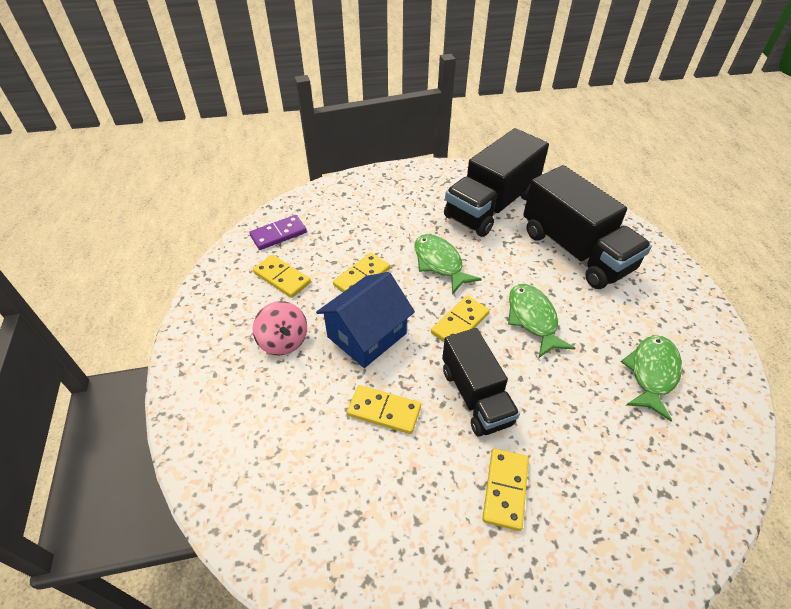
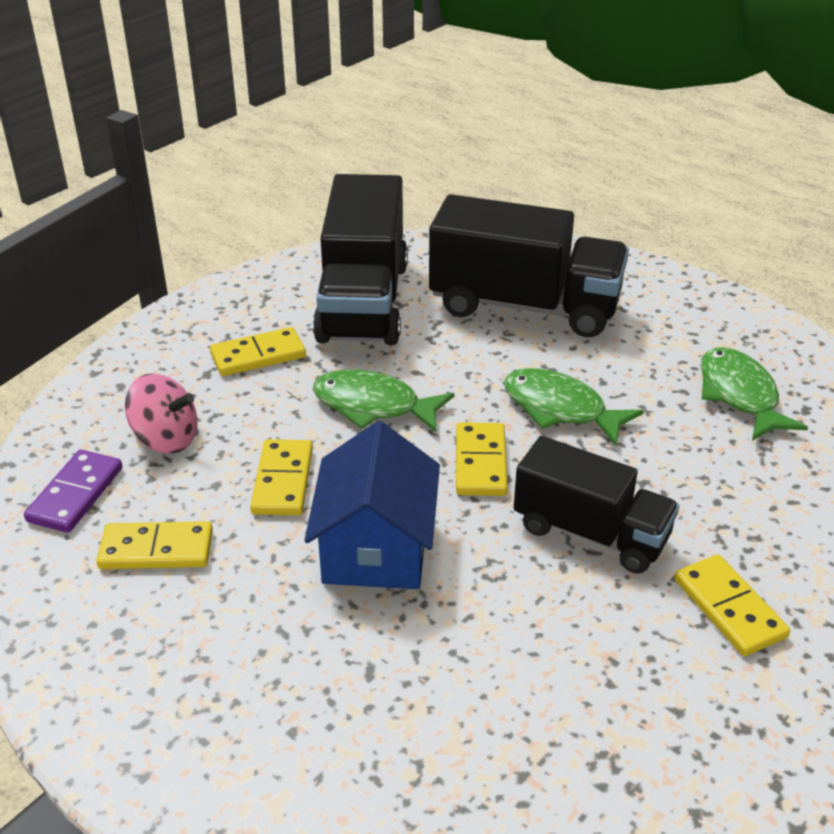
camera: 40 degrees left, 10 degrees down
pink spinning top [253,301,307,355] -> pink spinning top moved to [125,373,197,454]
yellow domino [347,385,421,434] -> yellow domino moved to [210,327,306,376]

